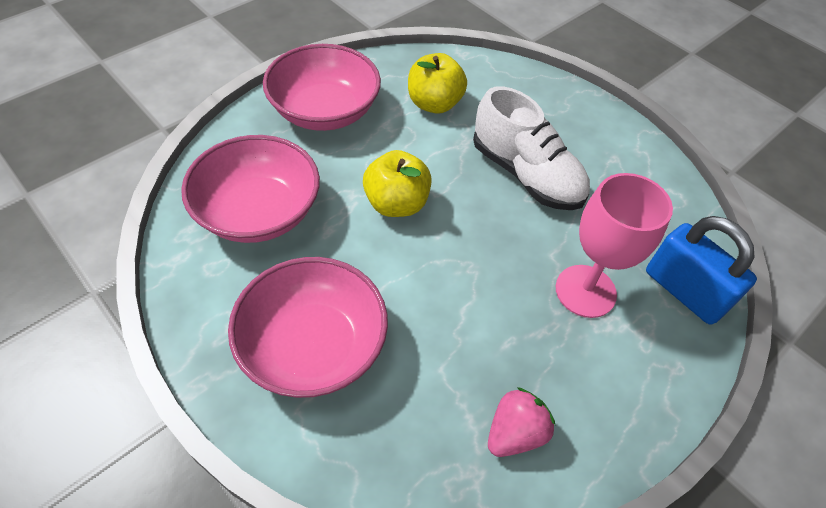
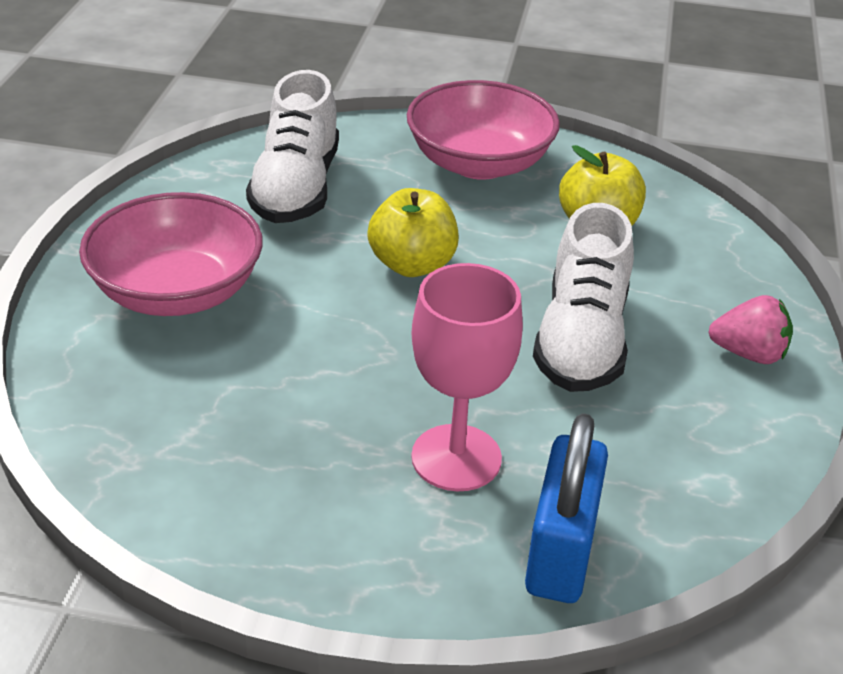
camera: 55 degrees right, 15 degrees down
pink bowl [181,135,320,243] -> white shoe [246,70,339,223]
pink strawberry [488,387,555,457] -> pink strawberry moved to [708,295,793,364]

